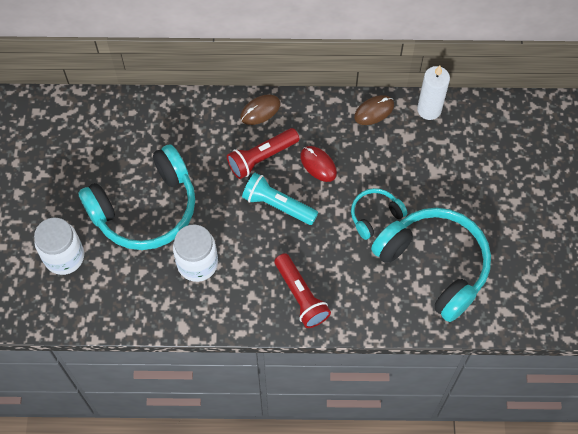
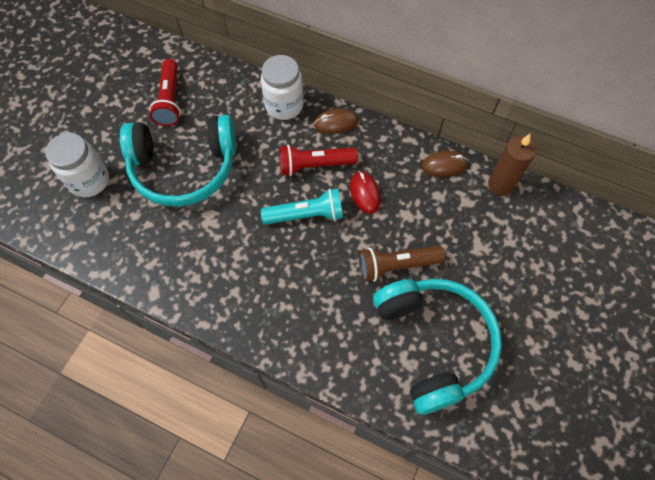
camera: 25 degrees right, 0 degrees up
white jar [173,224,218,282] -> white jar moved to [261,55,304,120]
turquoise flashlight [242,173,318,225] -> turquoise flashlight turned 120 degrees clockwise [261,188,343,225]
red flashlight [274,253,331,328] -> red flashlight moved to [149,59,181,126]
turquoise headphones [351,188,407,240] -> brown flashlight [359,246,445,282]
white candle [417,66,450,120] -> brown candle [488,134,536,196]

